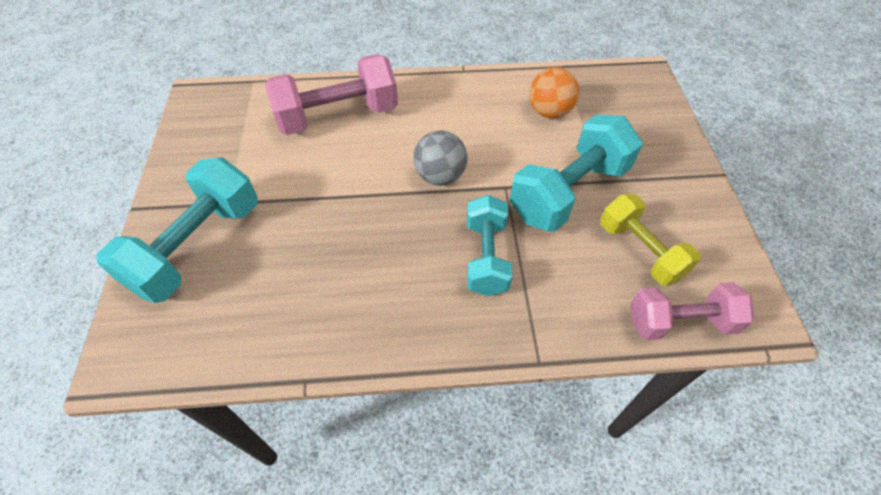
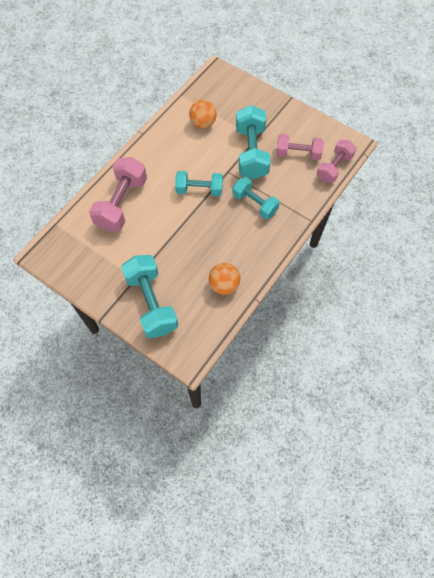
camera: 50 degrees left, 10 degrees up
grey ball [413,131,467,186] -> turquoise dumbbell [175,171,223,196]
yellow dumbbell [600,194,701,286] -> pink dumbbell [276,134,324,161]
none -> orange ball [209,263,240,295]

